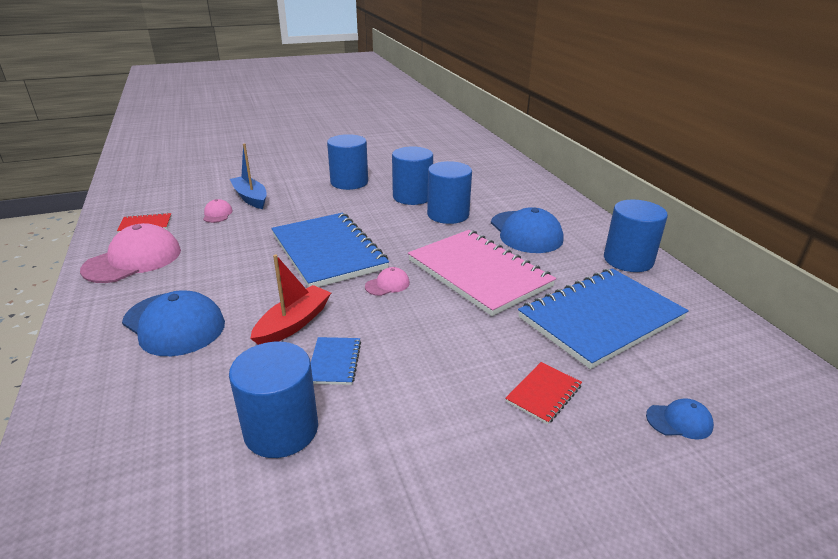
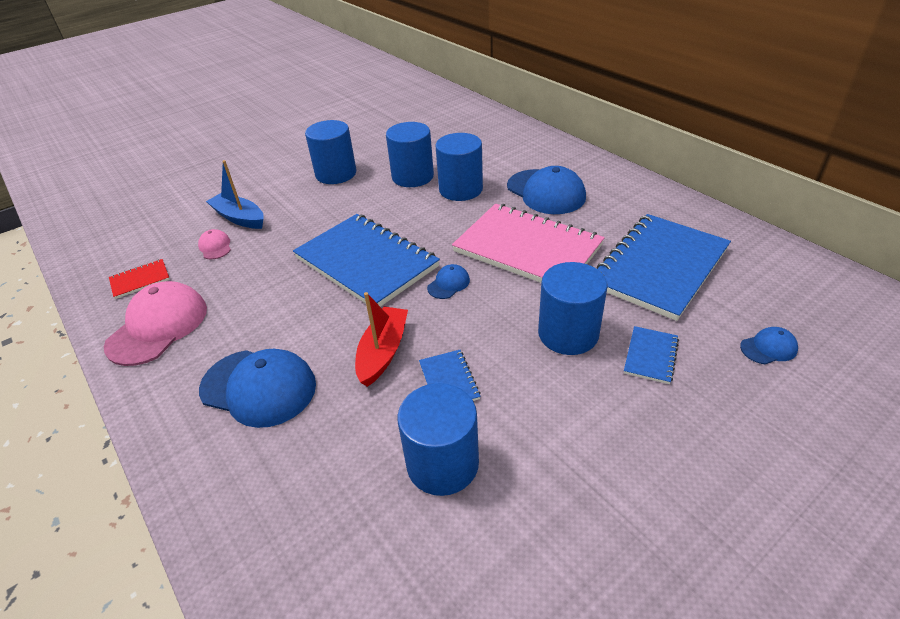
camera: 15 degrees left, 10 degrees up
pink cap [365,267,410,296] -> blue cap [427,264,470,299]
red notebook [505,362,582,425] -> blue notebook [624,326,679,384]
blue cylinder [604,199,668,272] -> blue cylinder moved to [538,262,607,355]

